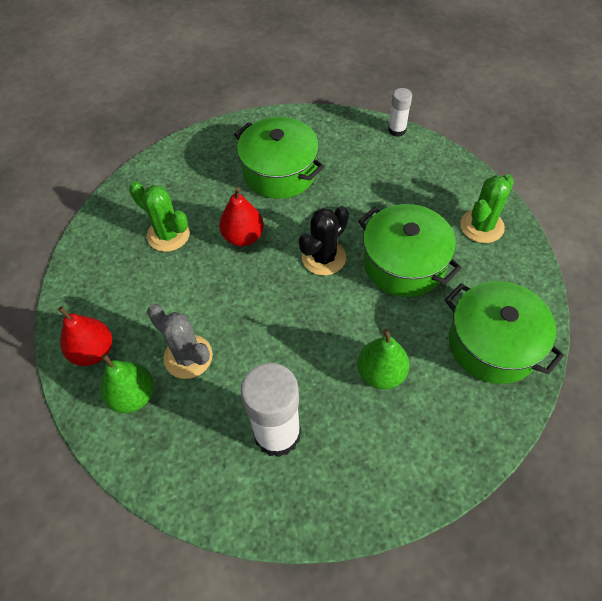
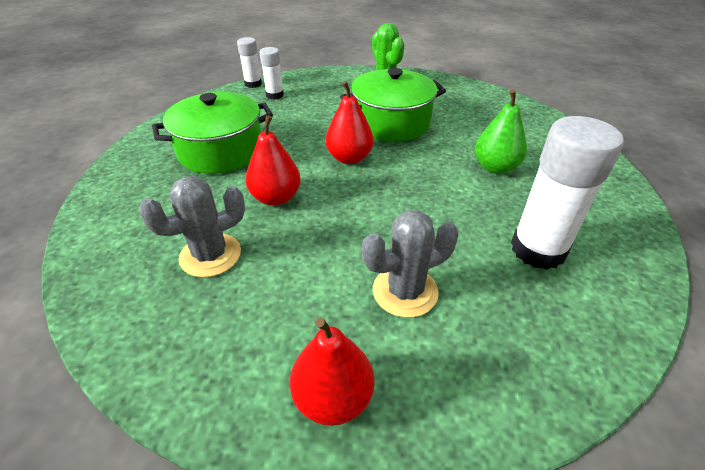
camera: 65 degrees left, 15 degrees down
green pear [100,354,154,413] -> none
green cactus [129,181,190,252] -> grey cactus [139,176,245,278]
black cactus [299,206,349,276] -> red pear [325,81,374,164]
green pot [445,281,564,384] -> none
none -> white glue stick [259,47,284,100]

